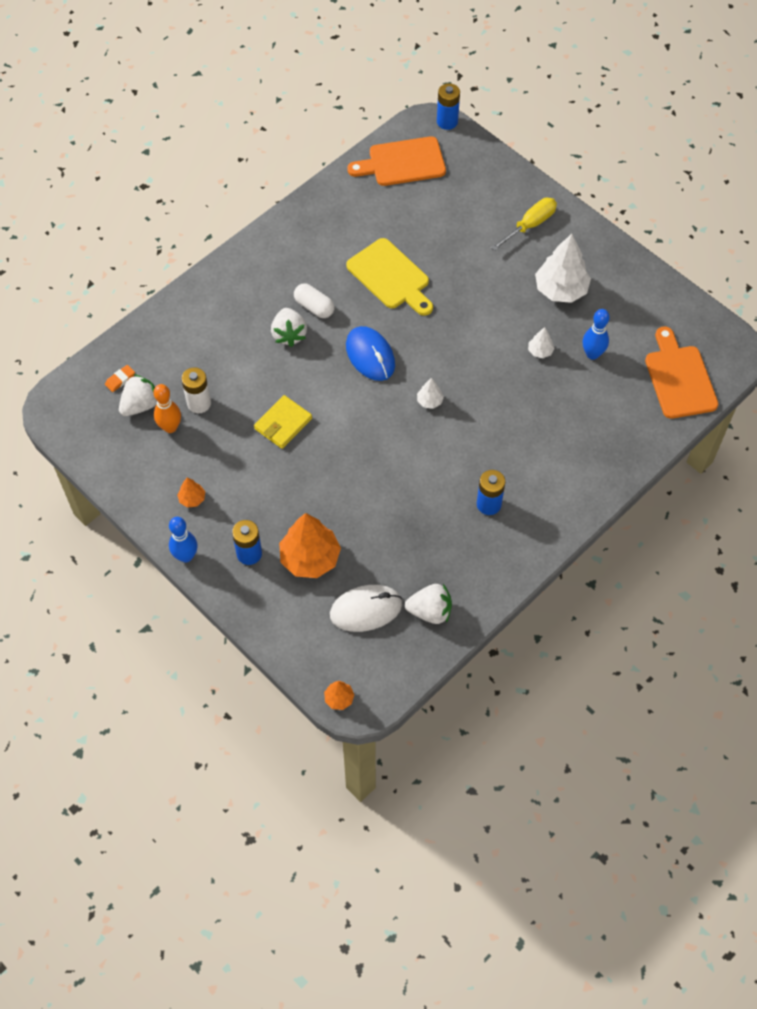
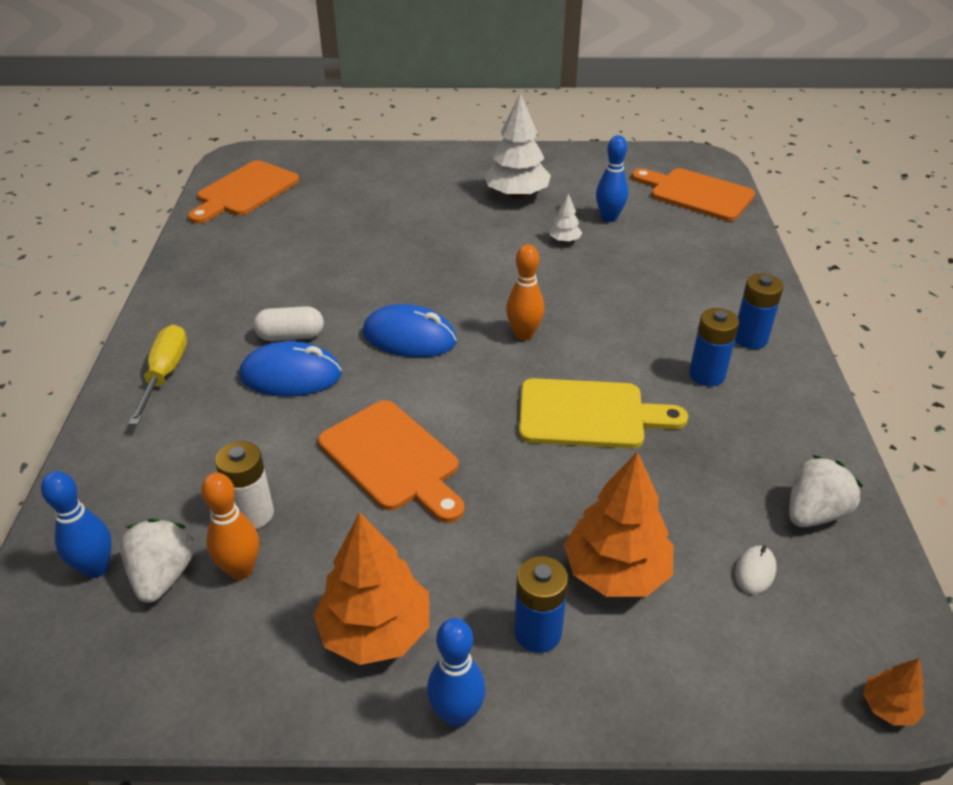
camera: 45 degrees left, 20 degrees down
orange eraser [105,365,135,392] -> blue bowling pin [41,471,112,578]
orange tree [177,478,205,508] -> orange tree [313,512,429,665], size x2.14
yellow wallet [254,395,312,449] -> orange cutting board [318,400,465,523]
white strawberry [271,308,307,347] -> blue mouse [240,341,342,396]
white mouse [330,585,402,632] -> white mouse [735,546,776,594], size x0.47
yellow cutting board [346,238,433,316] -> yellow cutting board moved to [519,378,688,449]
white tree [417,378,444,409] -> orange bowling pin [506,244,544,340]
blue battery [437,83,460,130] -> blue battery moved to [735,273,784,349]
yellow screwdriver [491,198,557,251] -> yellow screwdriver moved to [128,325,187,425]

